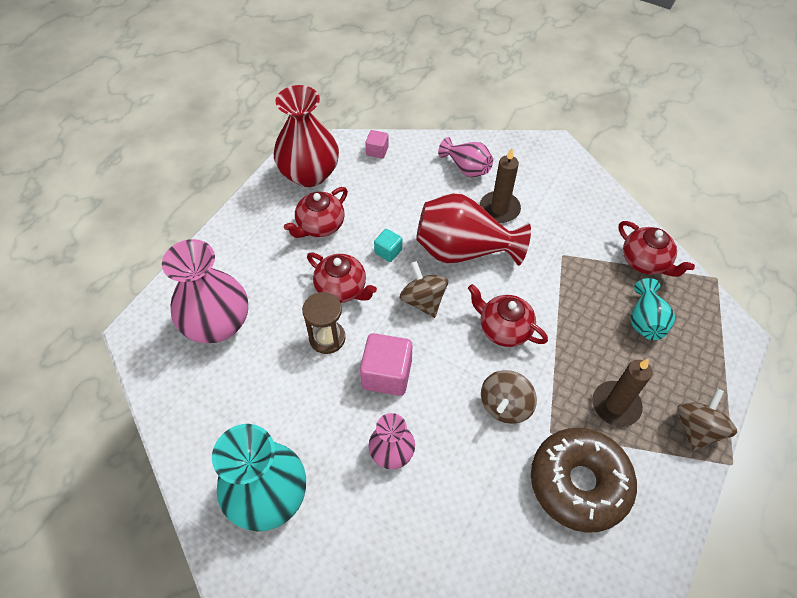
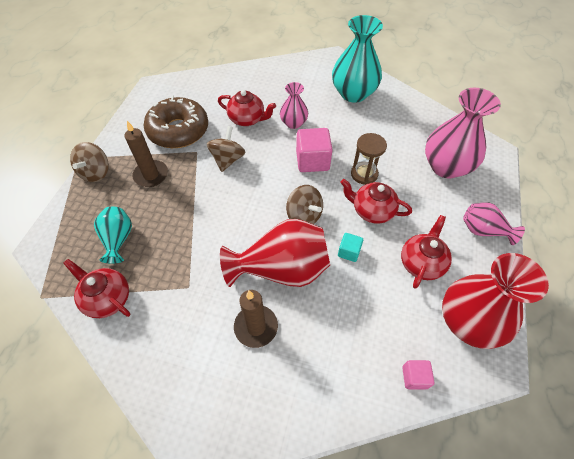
camera: 165 degrees right, 0 degrees up
pink vase [438,137,493,177] -> pink vase moved to [463,202,525,245]
red teapot [468,284,548,347] -> red teapot moved to [218,90,276,126]

